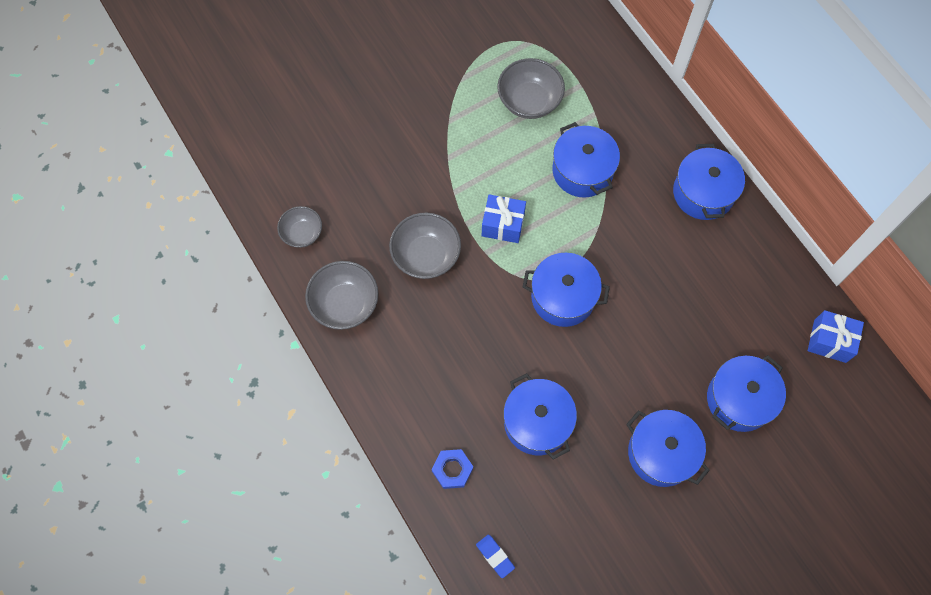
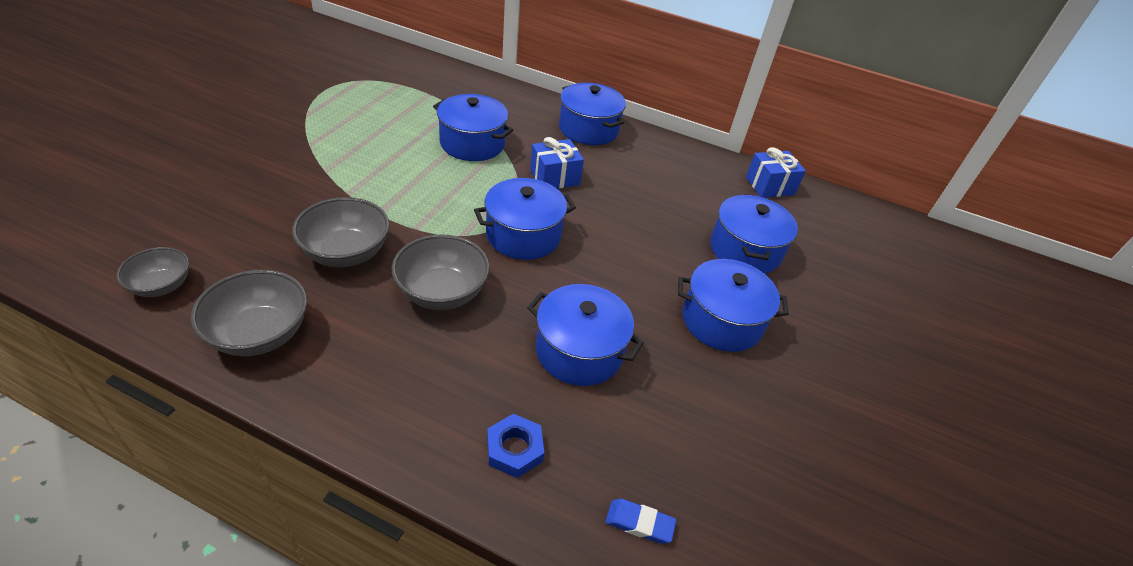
camera: 40 degrees left, 25 degrees down
blue gift [482,194,526,243] -> blue gift moved to [530,137,584,189]
grey bowl [497,58,565,119] -> grey bowl moved to [391,234,490,310]

